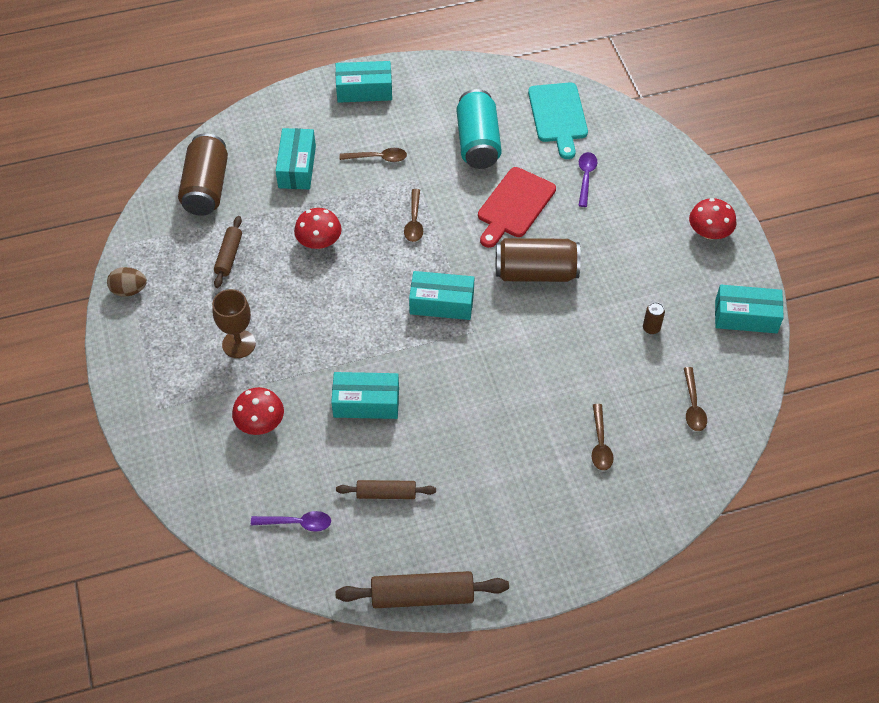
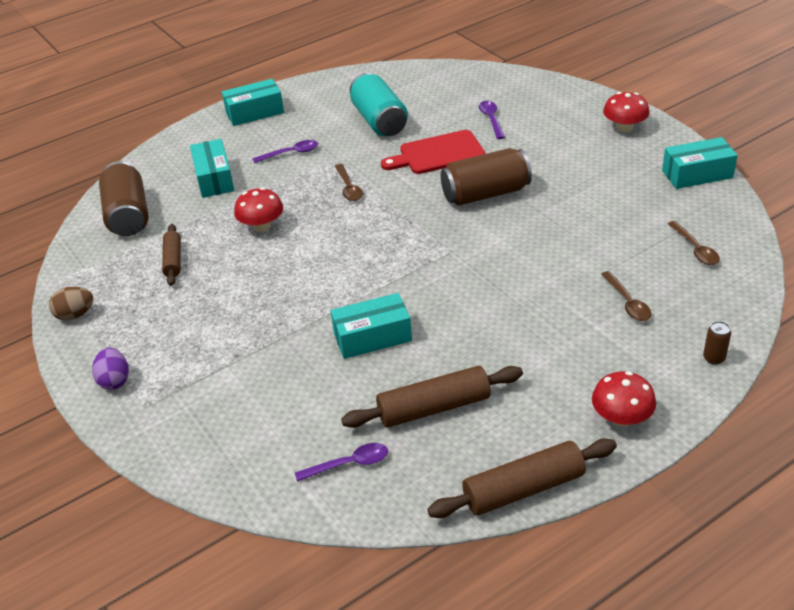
camera: 15 degrees left, 15 degrees down
brown goblet [212,289,256,358] -> none
red mushroom [232,387,284,435] -> red mushroom moved to [592,371,656,427]
brown rolling pin [336,480,436,499] -> brown rolling pin [341,366,523,428], size x1.64
brown spoon [340,148,407,162] -> purple spoon [252,140,318,163]
turquoise box [409,271,474,320] -> none
red cutting board [478,167,556,248] -> red cutting board turned 60 degrees clockwise [381,130,485,174]
turquoise cutting board [528,82,588,159] -> none
brown can [643,302,665,334] -> brown can moved to [703,321,731,365]
none -> purple egg [92,348,129,390]

